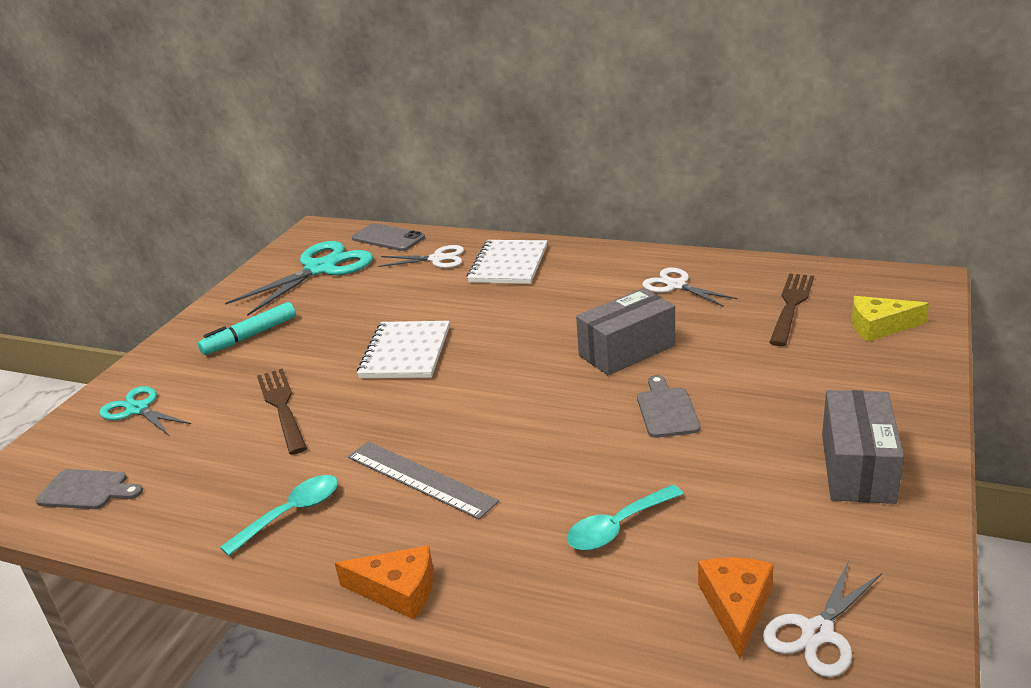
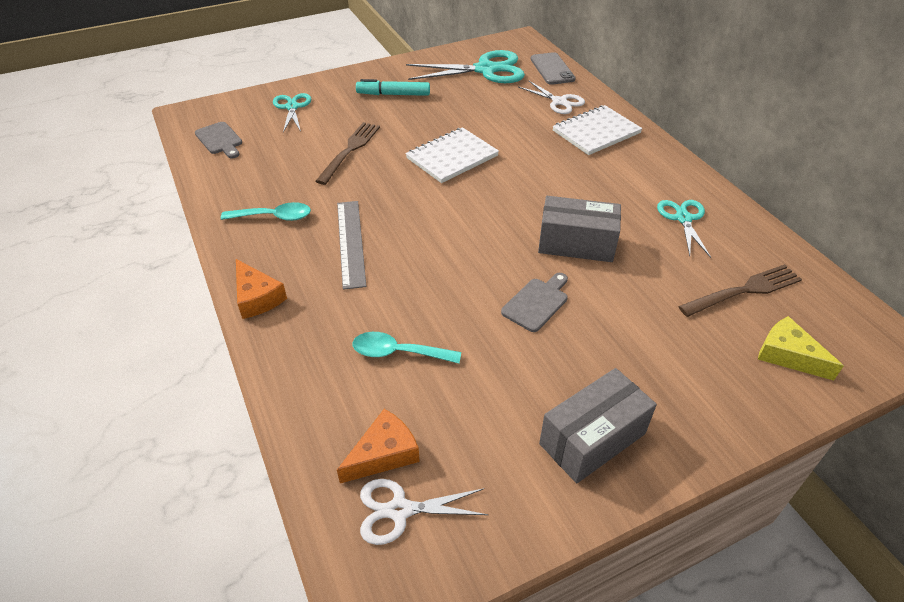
camera: 40 degrees right, 15 degrees up
white scissors [642,268,737,307] -> turquoise scissors [657,200,711,258]

